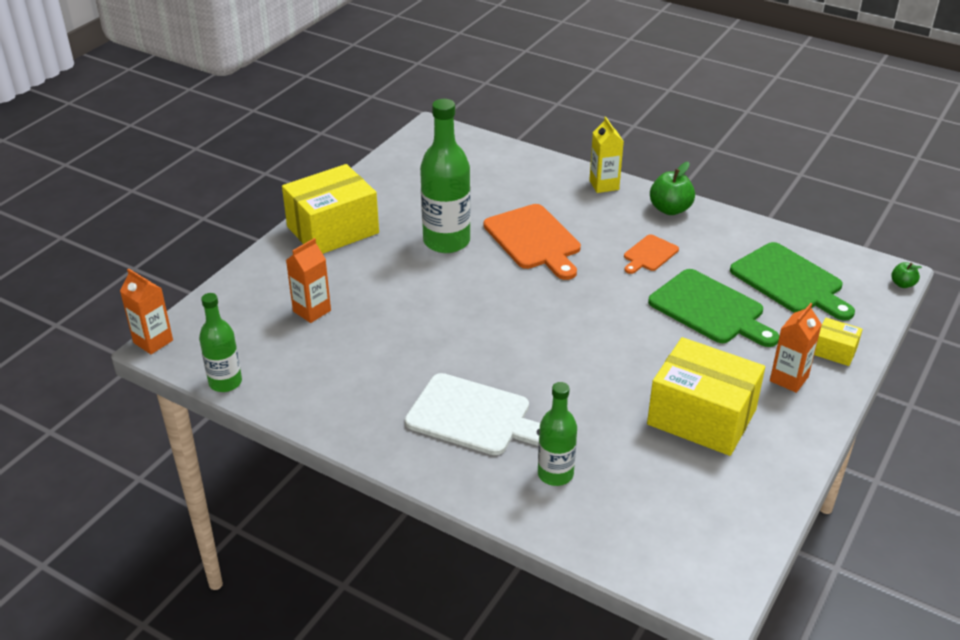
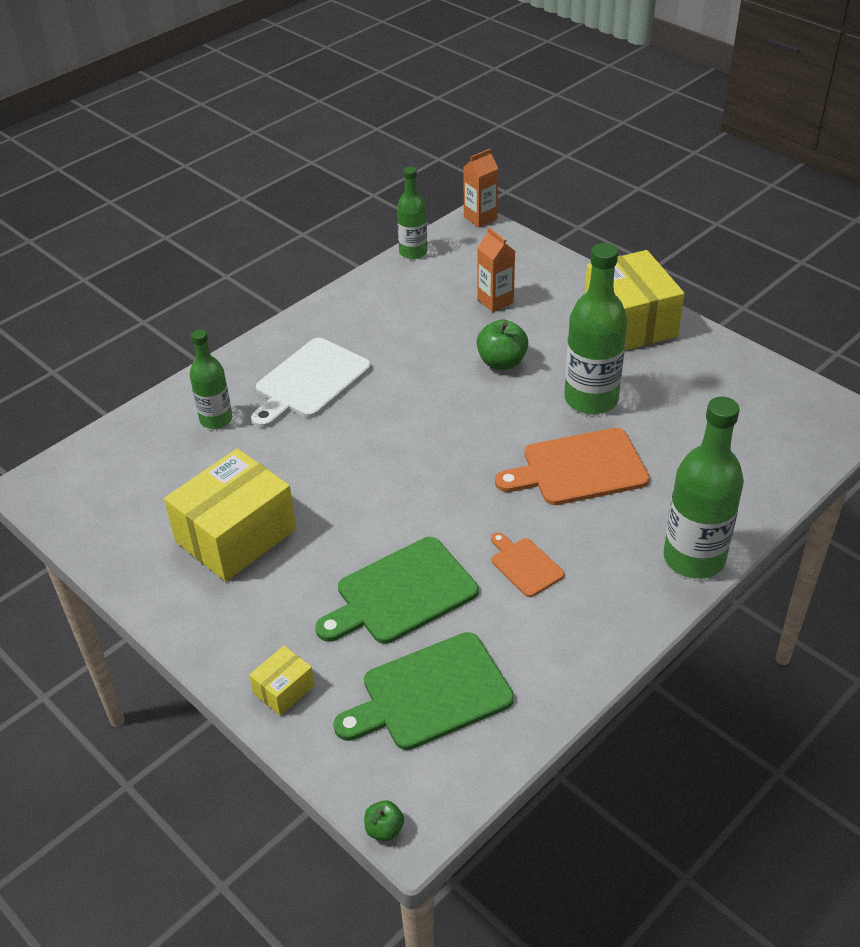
camera: 105 degrees right, 5 degrees up
yellow carton [589,117,624,193] -> green bottle [663,397,744,579]
green apple [650,162,695,215] -> green apple moved to [477,319,528,370]
orange carton [770,303,822,393] -> none

